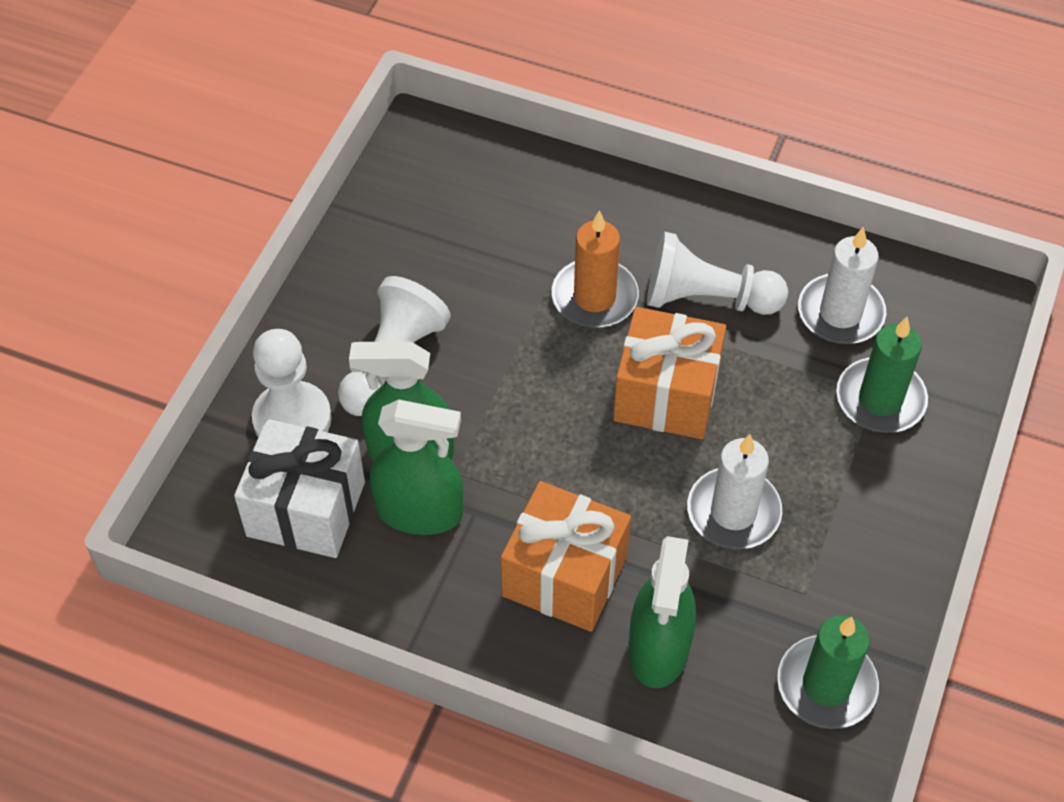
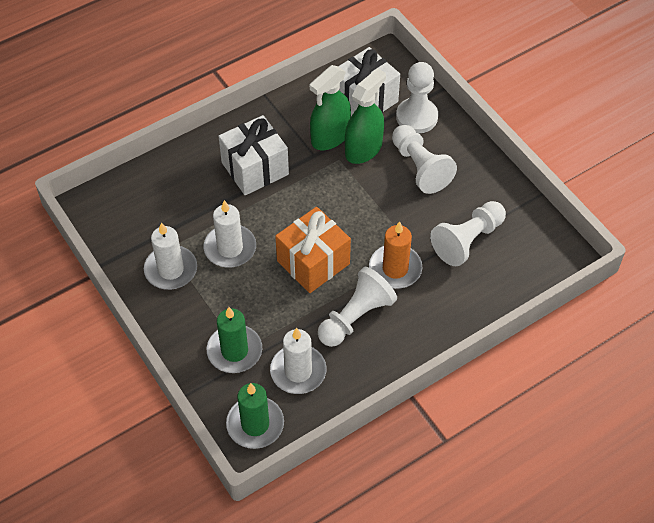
camera: 125 degrees right, 0 degrees up
orange gift [501,481,631,632] -> white gift [219,115,289,195]
green spray bottle [629,536,696,688] -> none
green candle [777,615,879,729] -> green candle moved to [226,383,284,449]
none -> white candle [144,222,197,290]
none -> white pawn [430,201,506,266]

